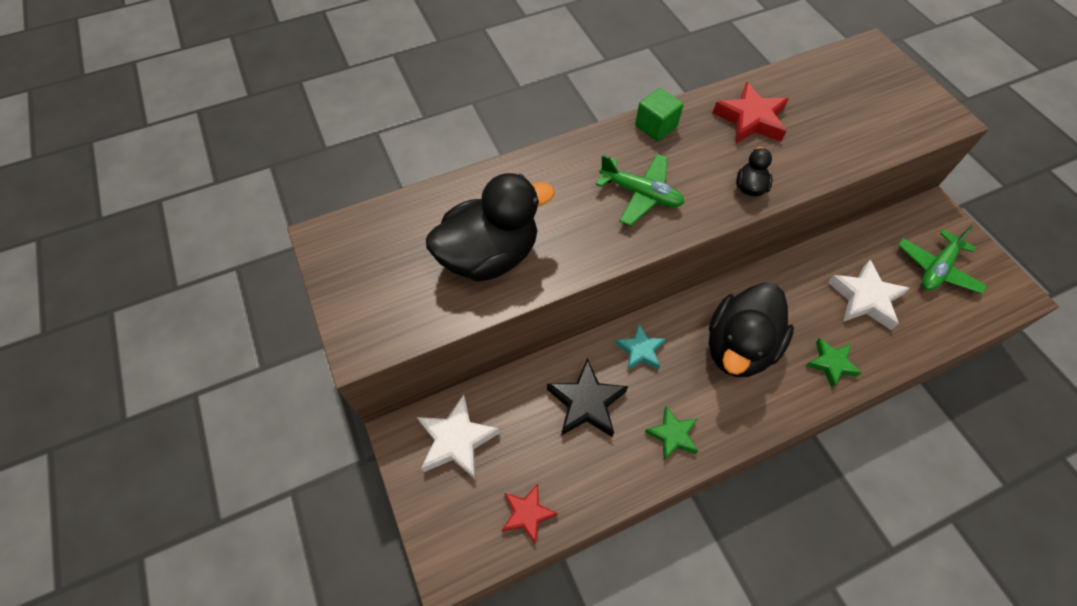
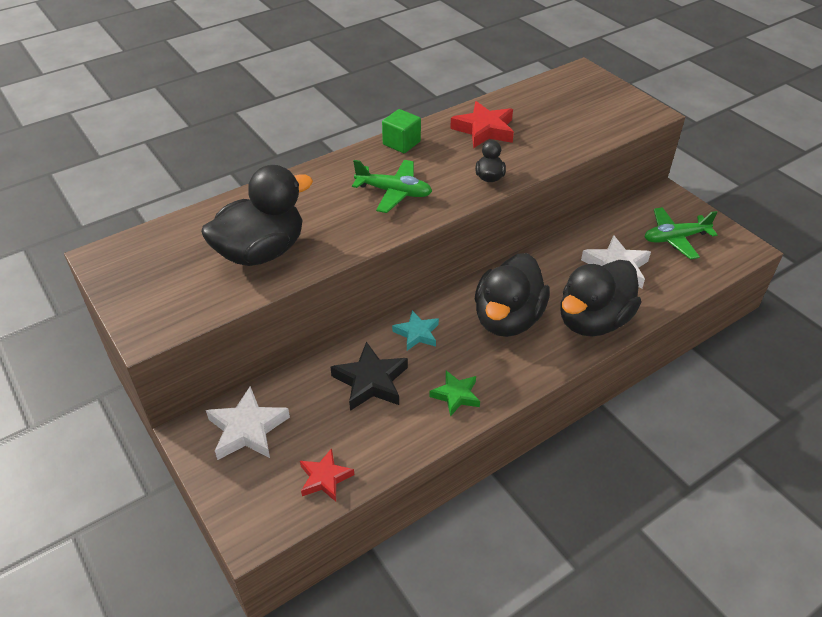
camera: 10 degrees left, 15 degrees down
green star [806,338,862,388] -> black duck [561,260,641,337]
green plane [898,226,987,294] -> green plane turned 45 degrees clockwise [645,207,718,259]

